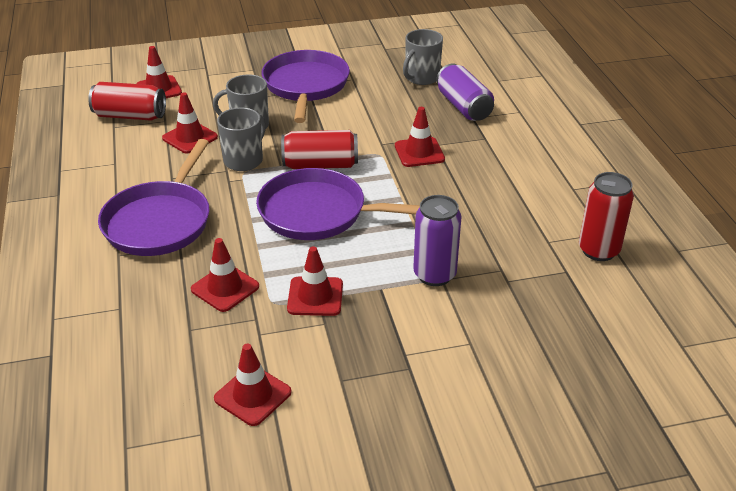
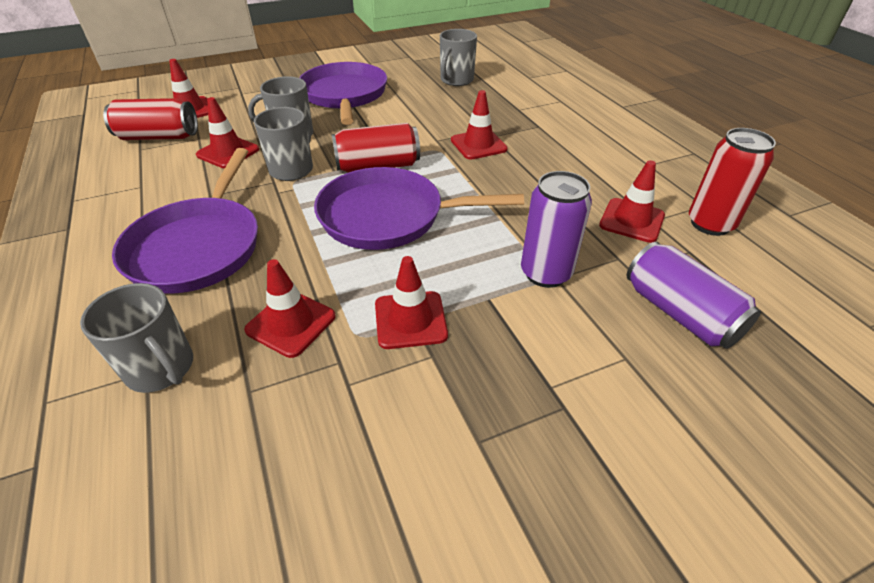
camera: 10 degrees left, 5 degrees up
red traffic cone [214,344,291,426] -> red traffic cone moved to [599,160,665,243]
purple can [436,64,494,121] -> purple can moved to [626,242,761,349]
none -> grey mug [80,283,193,393]

